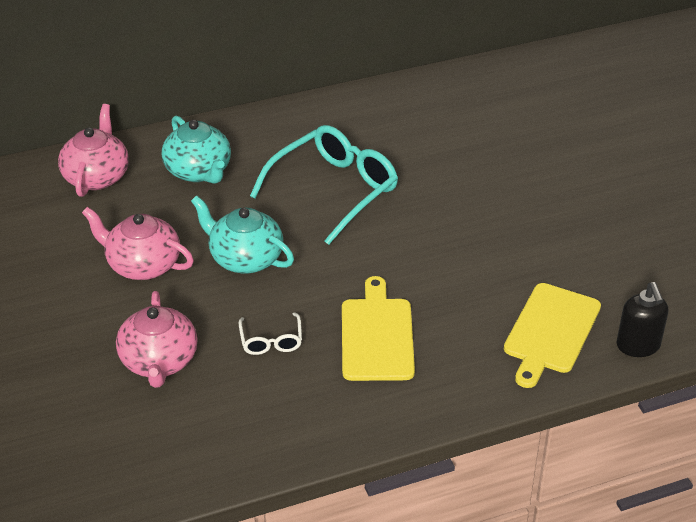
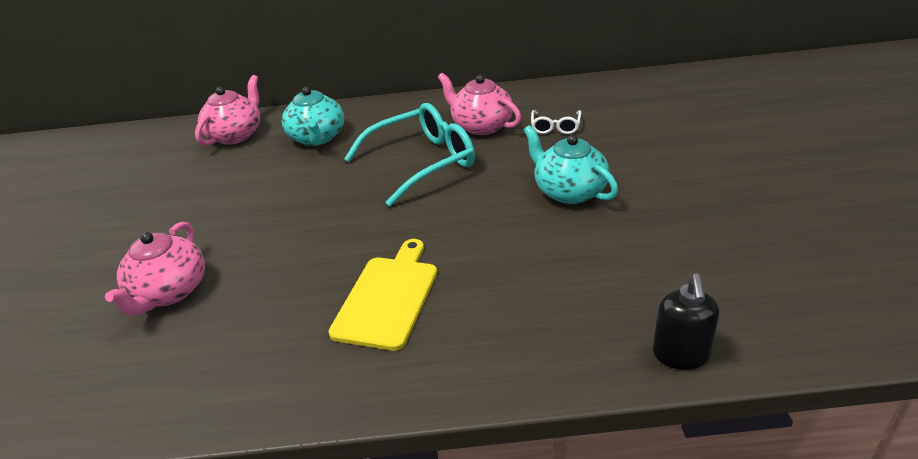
camera: 20 degrees right, 5 degrees down
pink teapot [82,207,194,280] -> pink teapot moved to [438,73,521,135]
turquoise teapot [191,195,294,274] -> turquoise teapot moved to [524,125,618,204]
white glasses [239,312,302,355] -> white glasses moved to [531,110,581,134]
yellow cutting board [504,283,601,388] -> none

